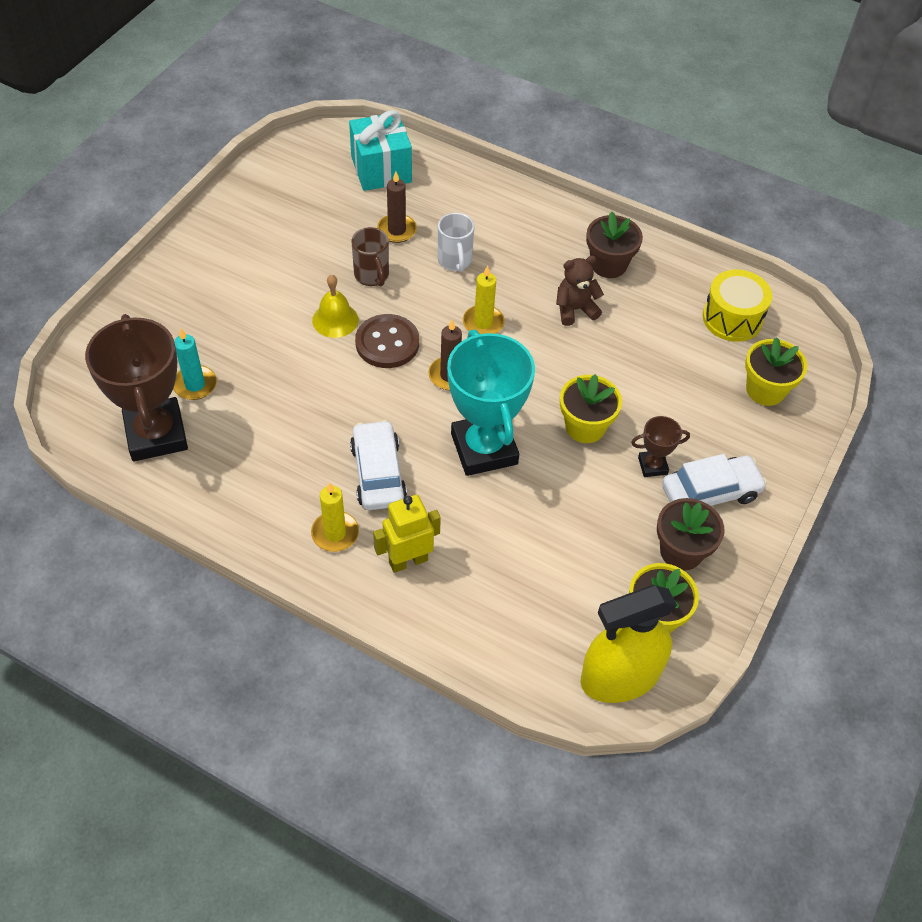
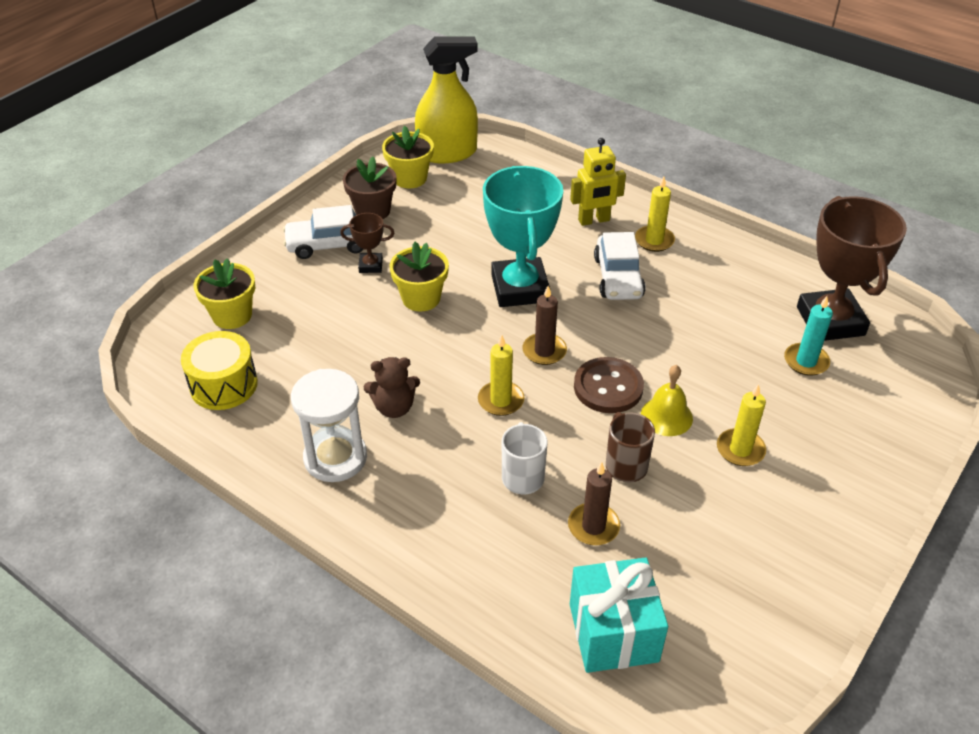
camera: 170 degrees left, 10 degrees down
brown flower pot [586,212,643,278] -> white hourglass [291,369,367,482]
none -> yellow candle [717,384,766,466]

